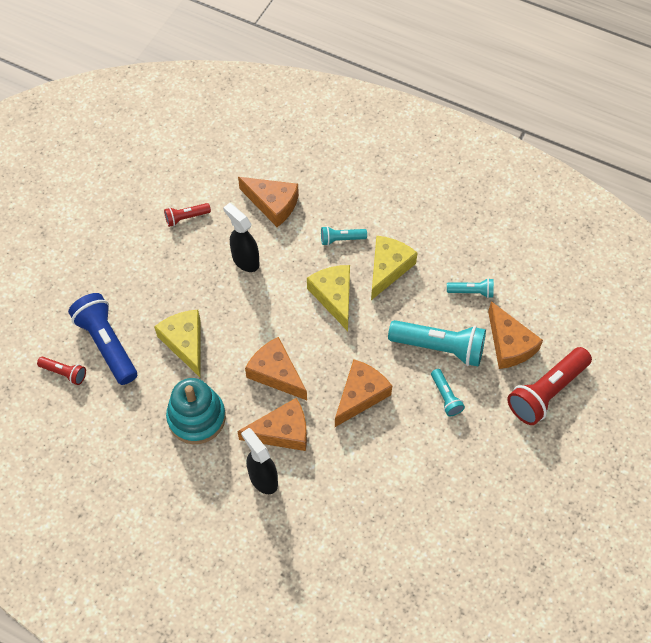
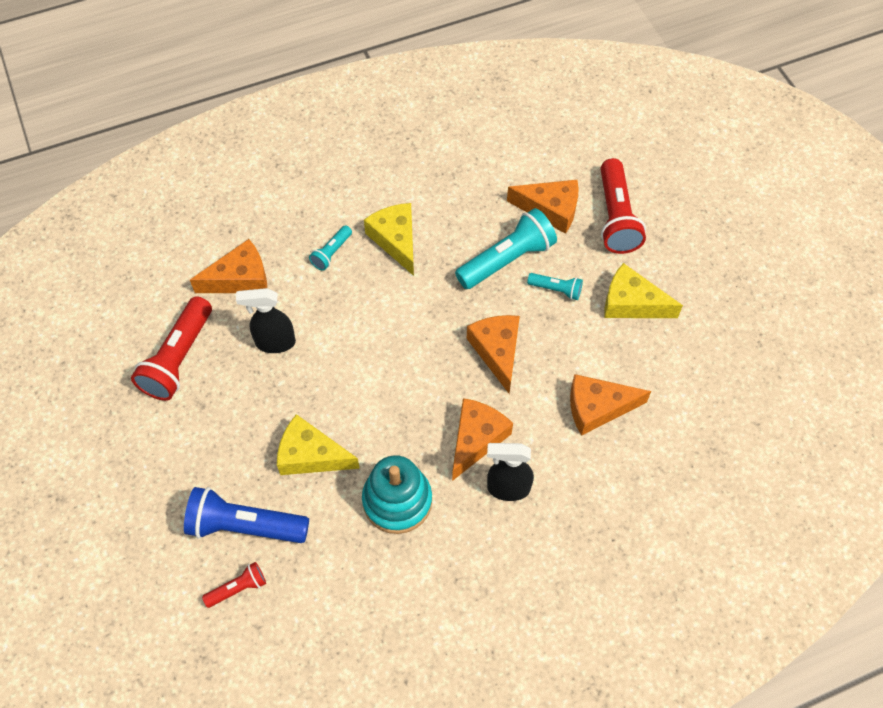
camera: 50 degrees left, 0 degrees up
red flashlight [164,203,211,227] -> red flashlight [131,296,212,401], size x1.97
orange cheese [245,337,307,400] -> orange cheese moved to [570,374,651,436]
yellow cheese [307,265,350,331] -> yellow cheese moved to [604,263,683,318]
turquoise flashlight [447,278,494,298] -> none

